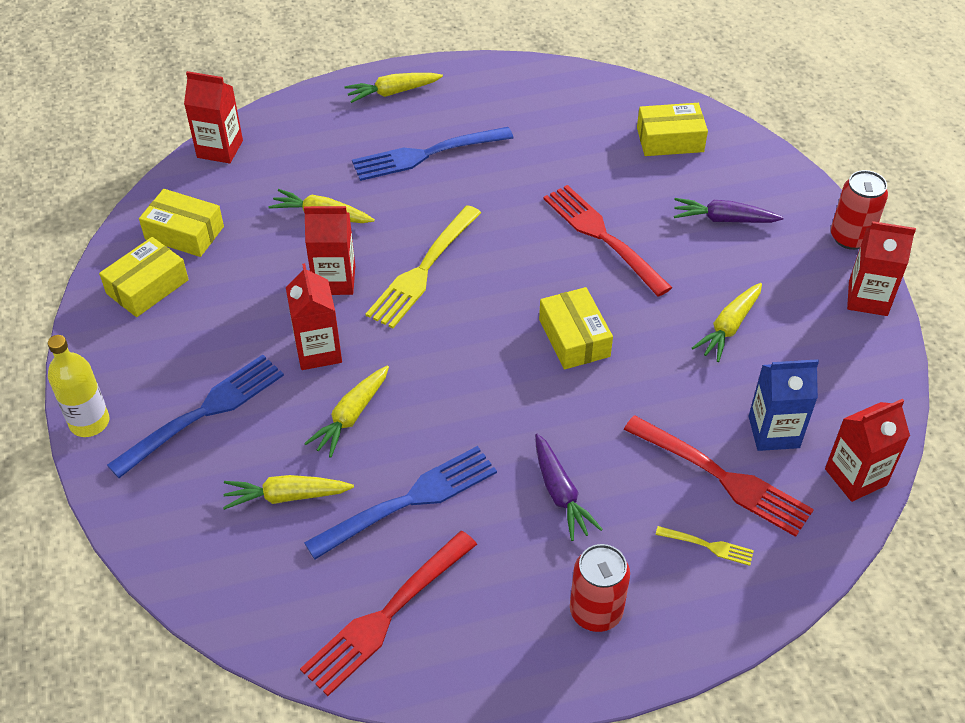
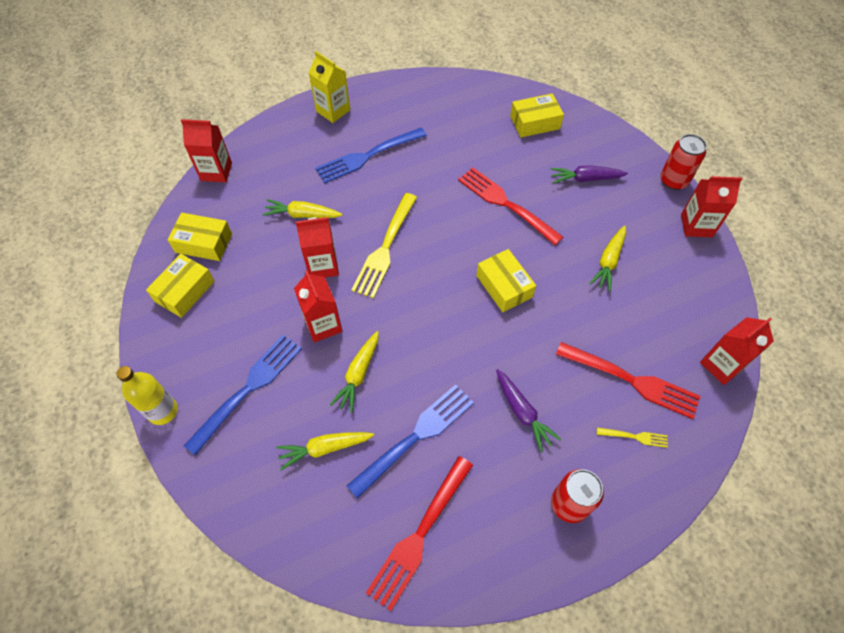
camera: 10 degrees left, 10 degrees up
yellow carrot [345,73,443,103] -> yellow carton [308,51,350,123]
blue carton [749,359,819,451] -> none

